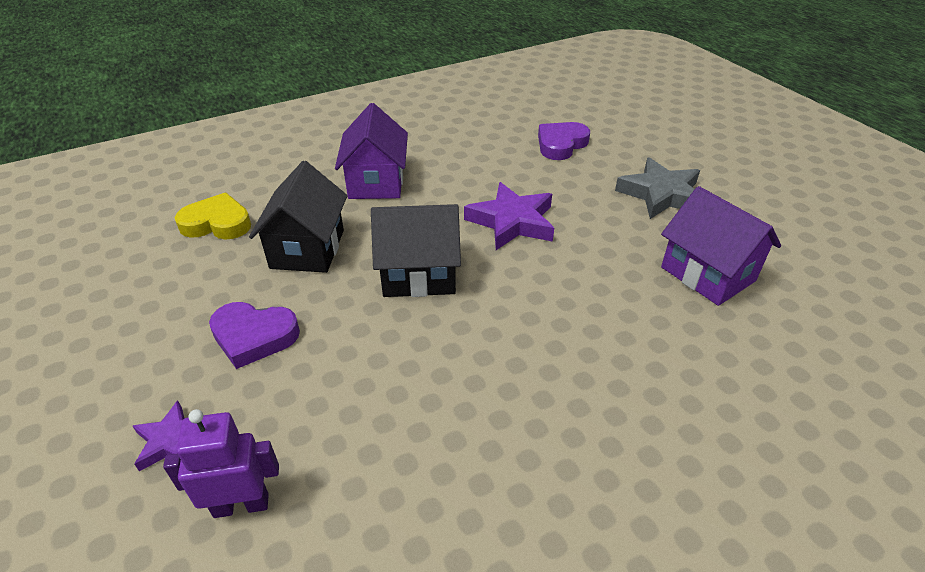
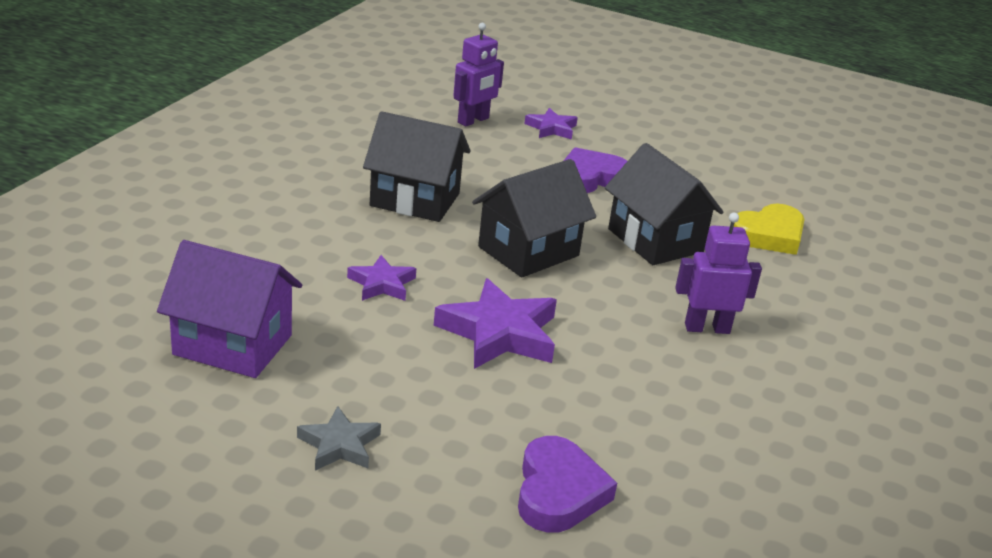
camera: 140 degrees right, 10 degrees down
purple house [335,103,408,199] -> purple robot [675,213,762,334]
grey star [615,157,700,219] -> grey star [297,406,381,471], size x0.57
none -> purple star [347,255,416,301]
none -> black house [363,111,471,222]

